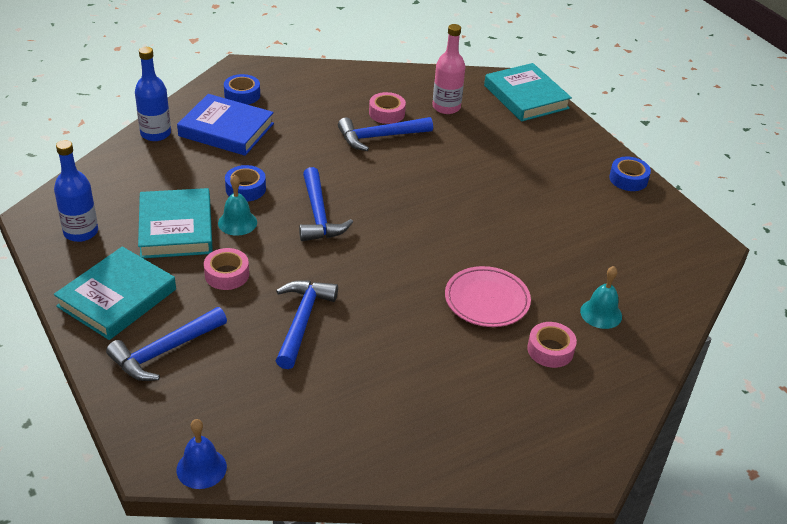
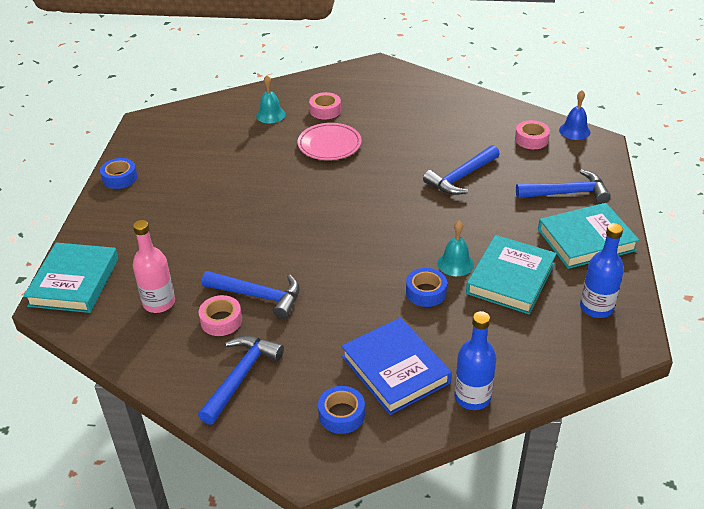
camera: 140 degrees left, 0 degrees up
pink tape [204,248,249,290] -> pink tape moved to [515,120,550,149]
blue hammer [299,167,353,241] -> blue hammer moved to [198,336,284,425]

